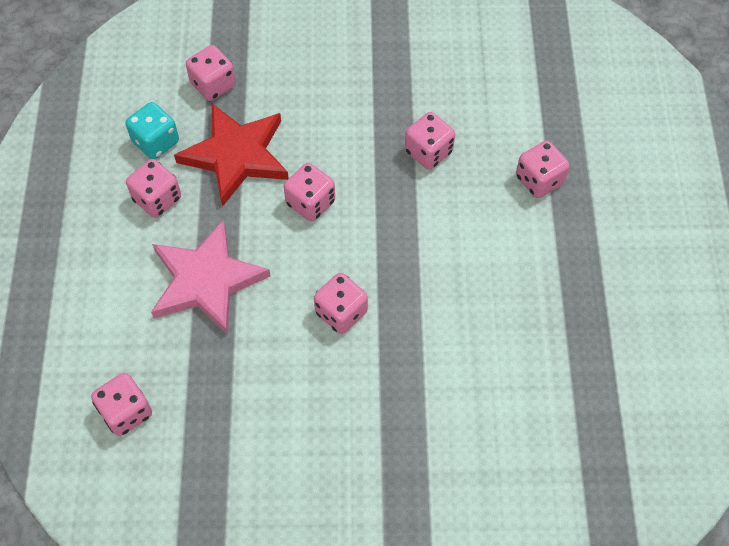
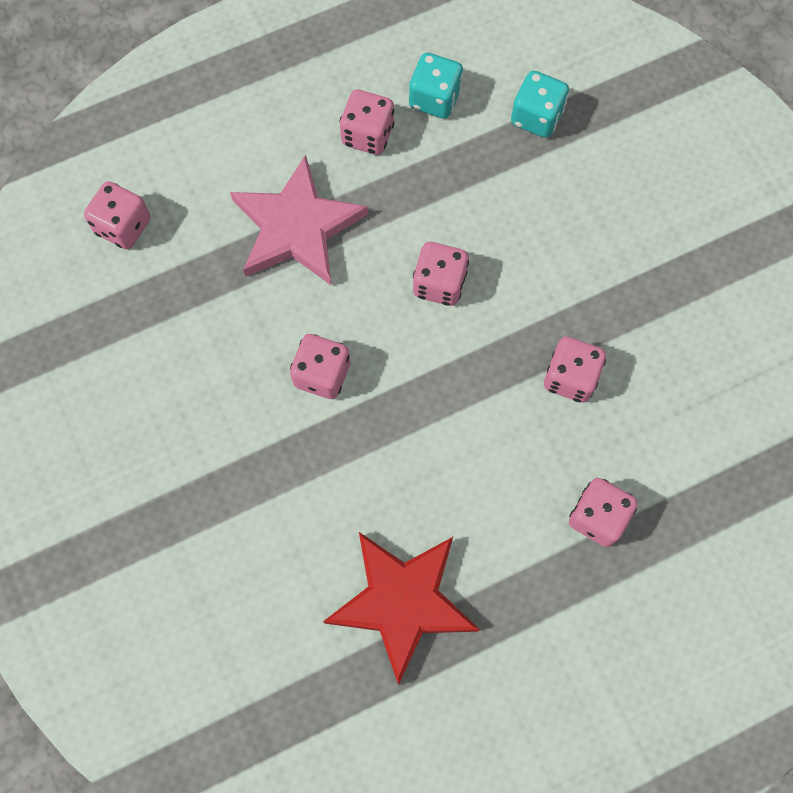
camera: 65 degrees right, 10 degrees up
red star [174,104,289,207] -> red star moved to [323,532,480,685]
pink dice [186,45,236,101] -> turquoise dice [511,71,569,138]

